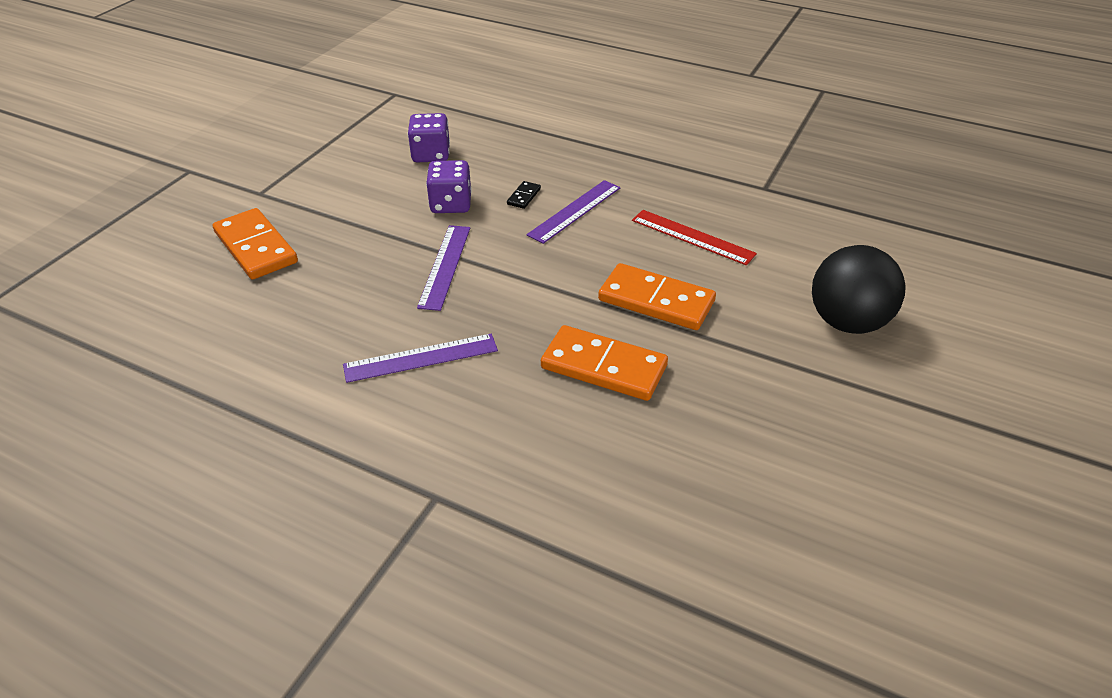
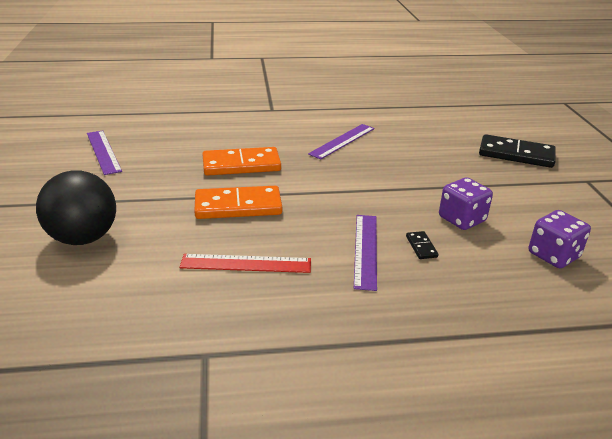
camera: 145 degrees right, 10 degrees down
orange domino [213,208,298,280] -> black domino [479,134,556,168]
purple ruler [417,225,470,311] -> purple ruler moved to [87,130,122,175]

